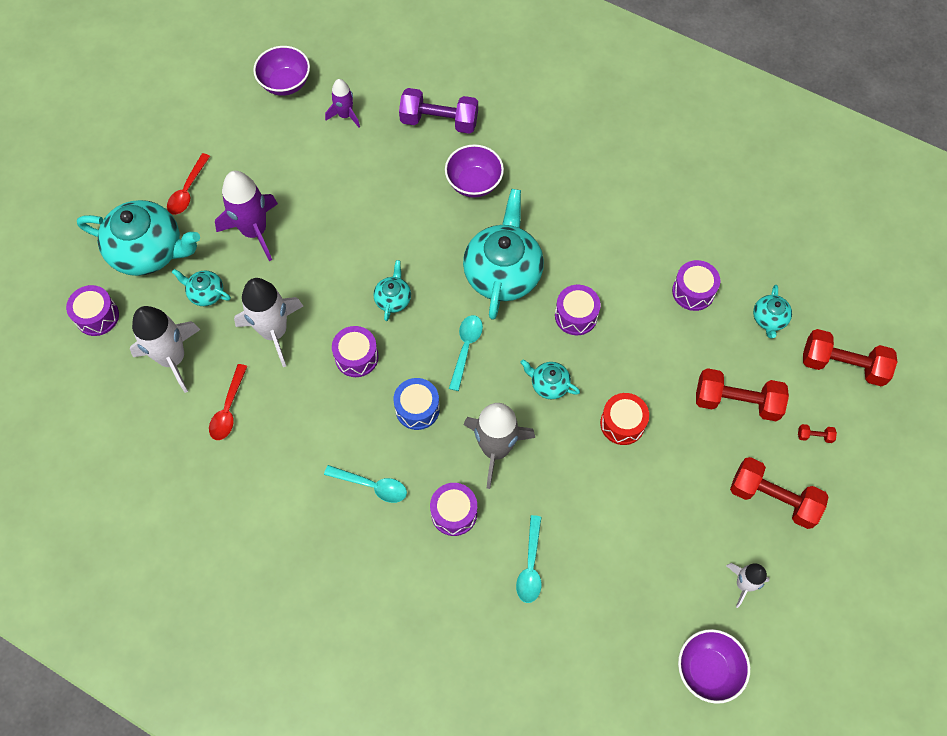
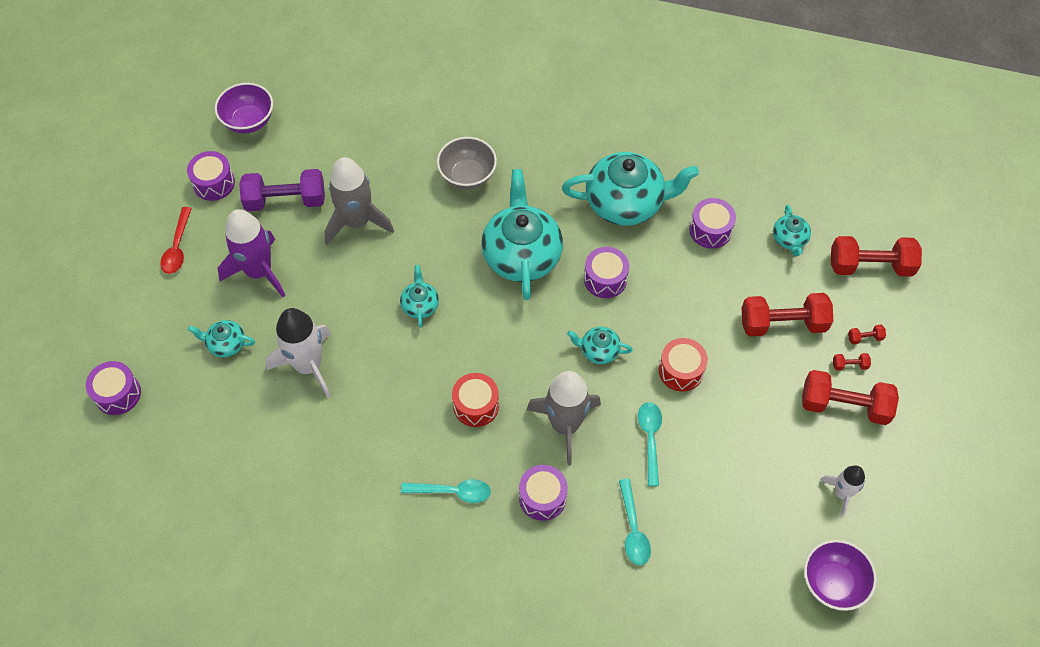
camera: 15 degrees left, 5 degrees down
turquoise teapot [77,200,200,276] -> turquoise teapot moved to [562,152,699,226]
white rocket [130,306,200,393] -> none
red spoon [209,364,247,440] -> none
purple rocket [325,79,360,127] -> none
purple drum [332,326,379,377] -> purple drum moved to [187,151,235,201]
blue drum [393,378,440,430] -> red drum [452,373,499,427]
purple dumbbell [399,88,478,134] -> purple dumbbell moved to [239,169,325,211]
purple bowl [445,144,504,198] -> grey bowl [437,137,497,189]
turquoise spoon [449,315,483,391] -> turquoise spoon moved to [638,402,662,486]
none -> grey rocket [325,157,394,245]
none -> red dumbbell [833,353,871,370]

